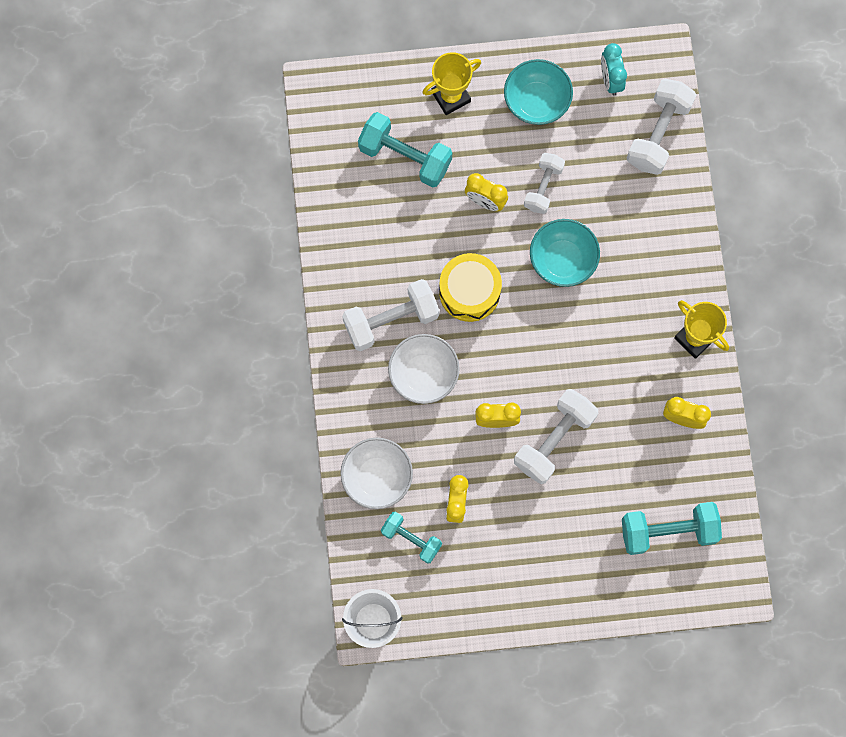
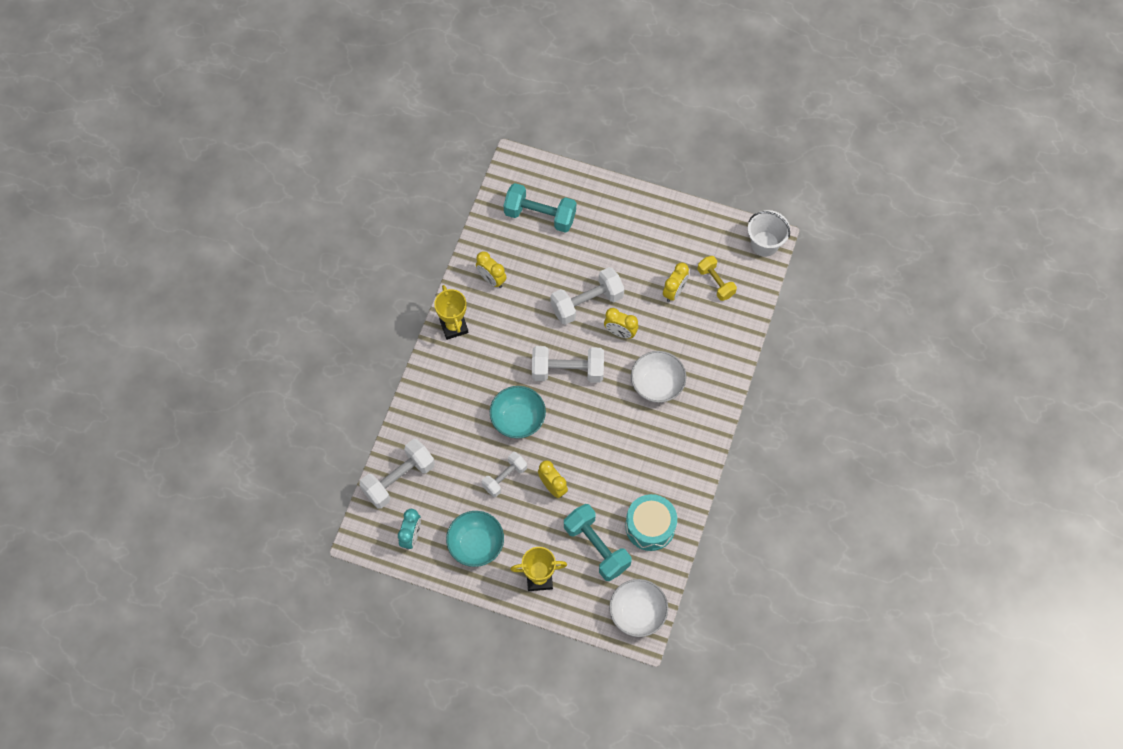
camera: 155 degrees left, 10 degrees down
white bowl [340,438,413,509] -> white bowl moved to [609,579,668,637]
white dumbbell [342,279,439,351] -> white dumbbell moved to [532,346,604,383]
turquoise dumbbell [381,512,442,564] -> yellow dumbbell [697,256,737,301]
yellow drum [439,253,502,322] -> none
none -> turquoise drum [625,494,677,551]

